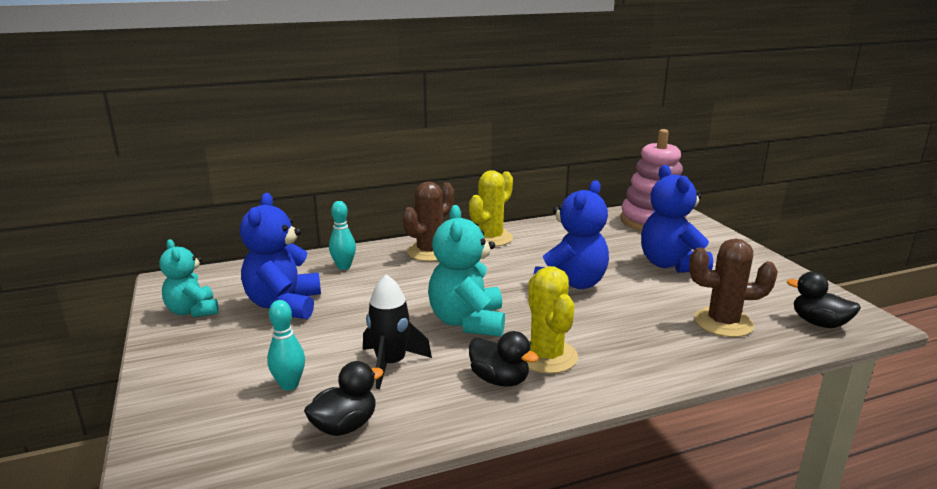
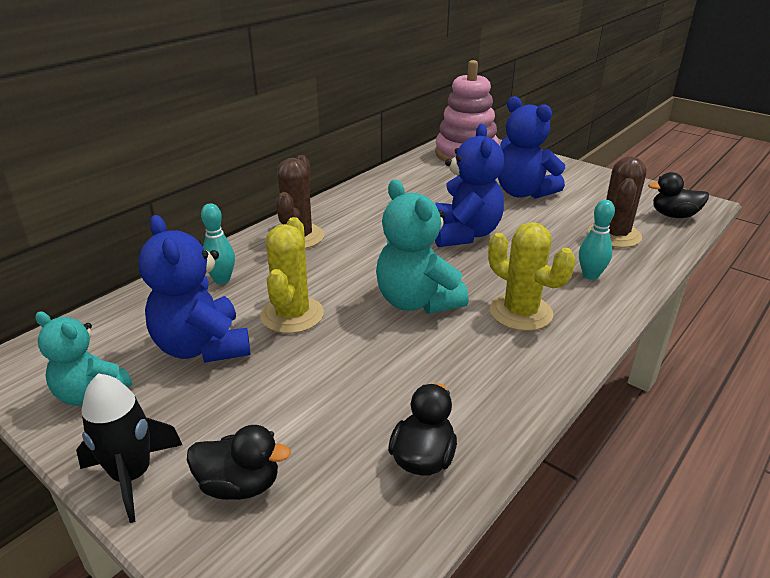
camera: 30 degrees left, 10 degrees up
turquoise bowling pin [267,300,305,390] -> turquoise bowling pin moved to [579,200,615,280]
black rocket [363,274,432,389] -> black rocket moved to [76,373,182,523]
yellow cactus [469,170,513,247] -> yellow cactus moved to [260,217,324,334]
black duck [469,331,539,387] -> black duck moved to [187,425,291,500]
brown cactus [689,239,778,337] -> brown cactus turned 45 degrees counterclockwise [588,156,647,248]

